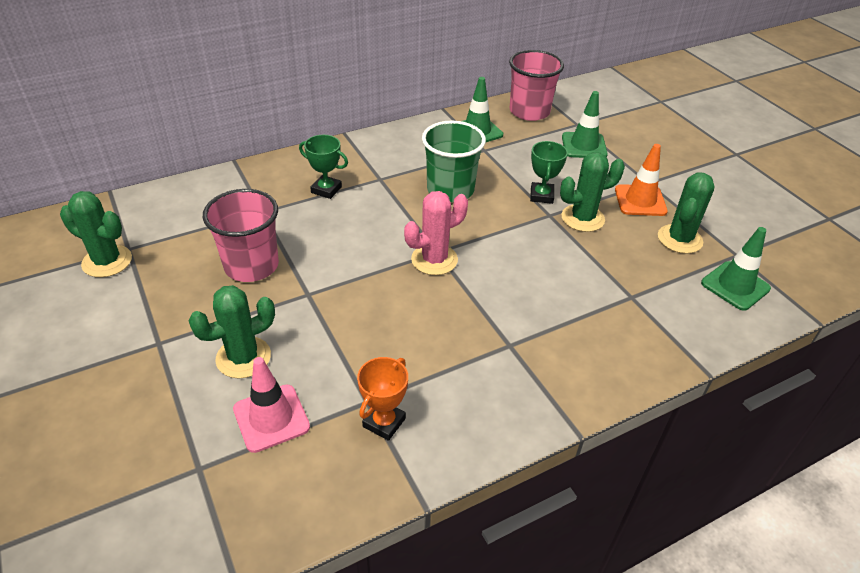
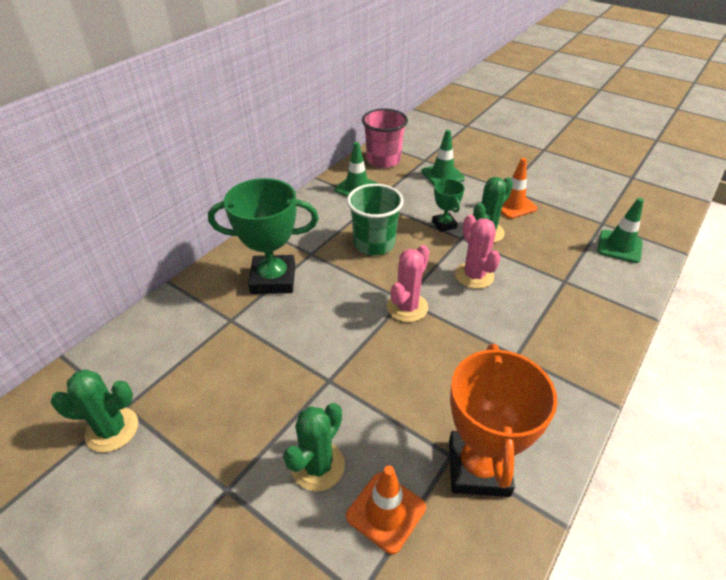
camera: 25 degrees left, 0 degrees up
pink cup [203,189,279,282] -> none
pink traffic cone [233,357,310,453] -> orange traffic cone [346,466,426,554]
green trophy [299,135,348,199] -> green trophy [208,178,319,294], size x1.96
orange trophy [357,357,408,441] -> orange trophy [449,344,557,497], size x1.96
green cactus [658,172,715,254] -> none
none -> pink cactus [455,214,501,289]

